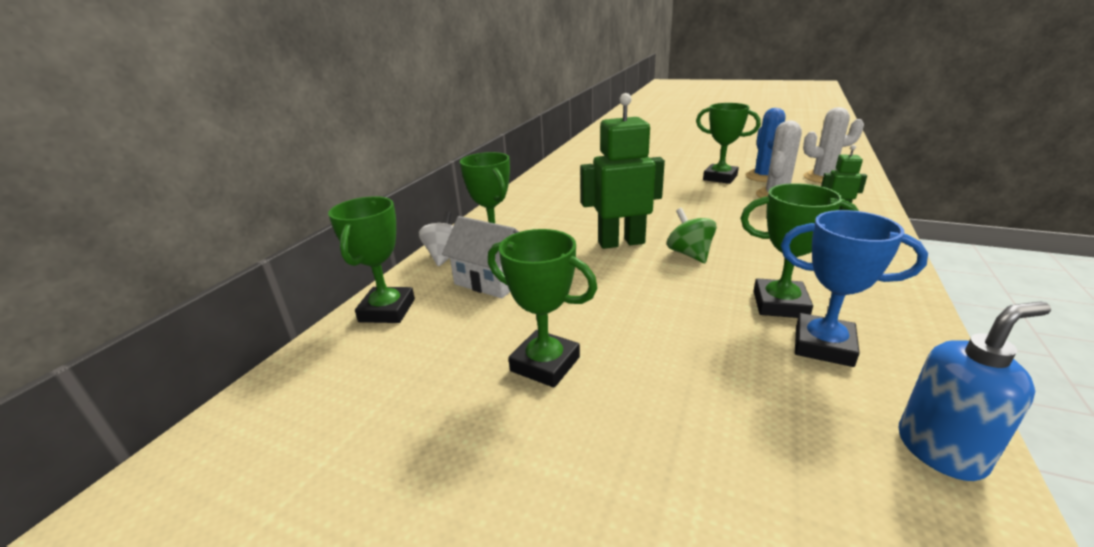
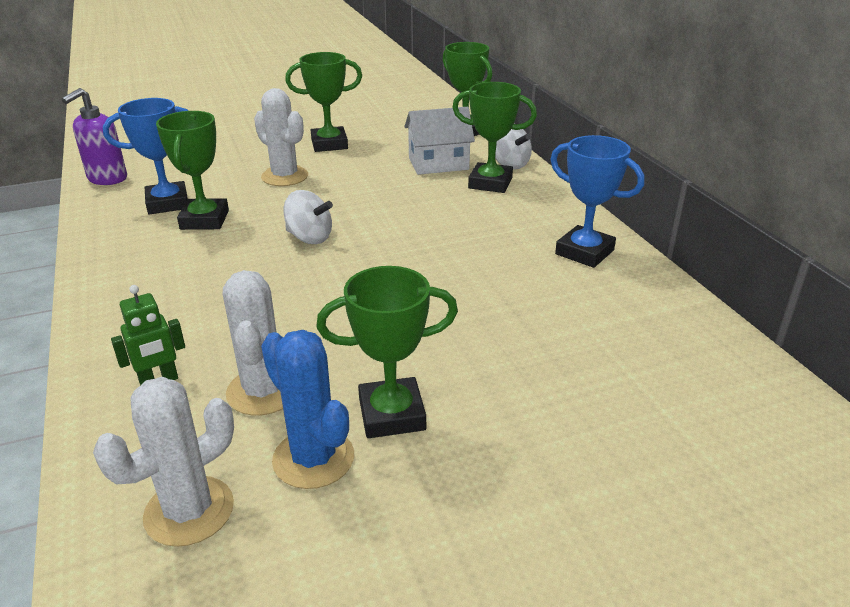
camera: 135 degrees right, 5 degrees up
green robot [580,93,665,249] -> none
green spinning top [667,208,717,263] -> white spinning top [283,190,333,244]
green trophy [741,183,859,318] -> green trophy turned 60 degrees counterclockwise [156,111,229,230]
blue soap dispenser [899,301,1051,481] -> purple soap dispenser [62,88,127,185]
none -> white cactus [254,88,308,186]
none -> blue trophy [550,135,644,268]

